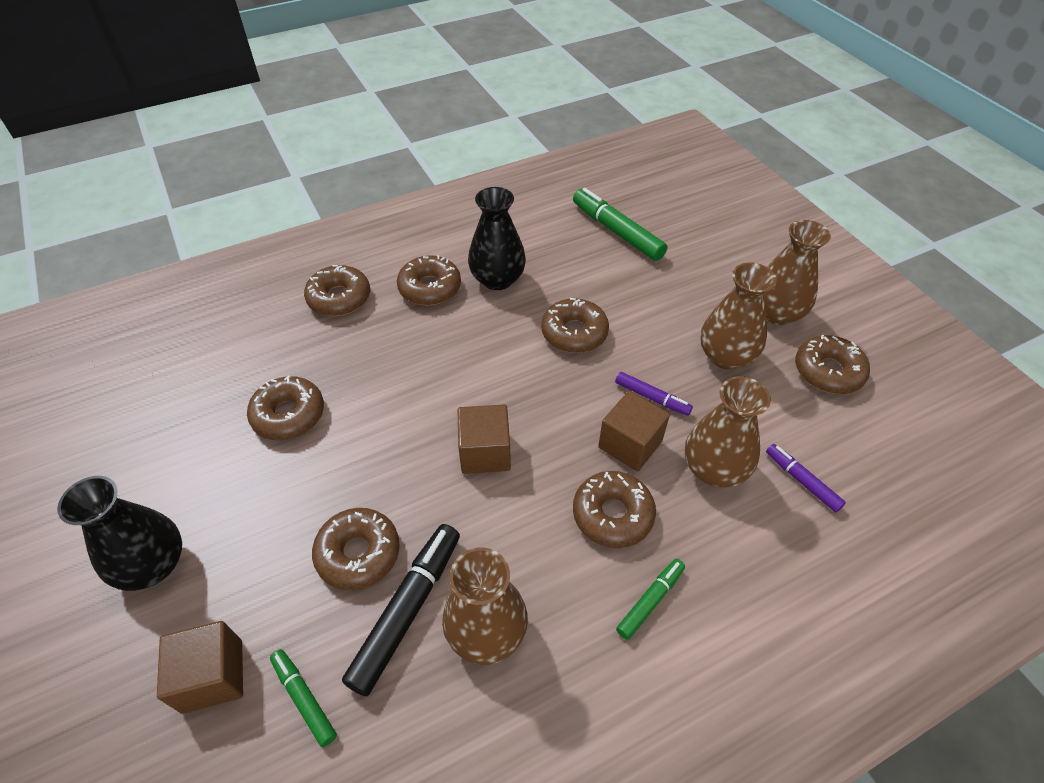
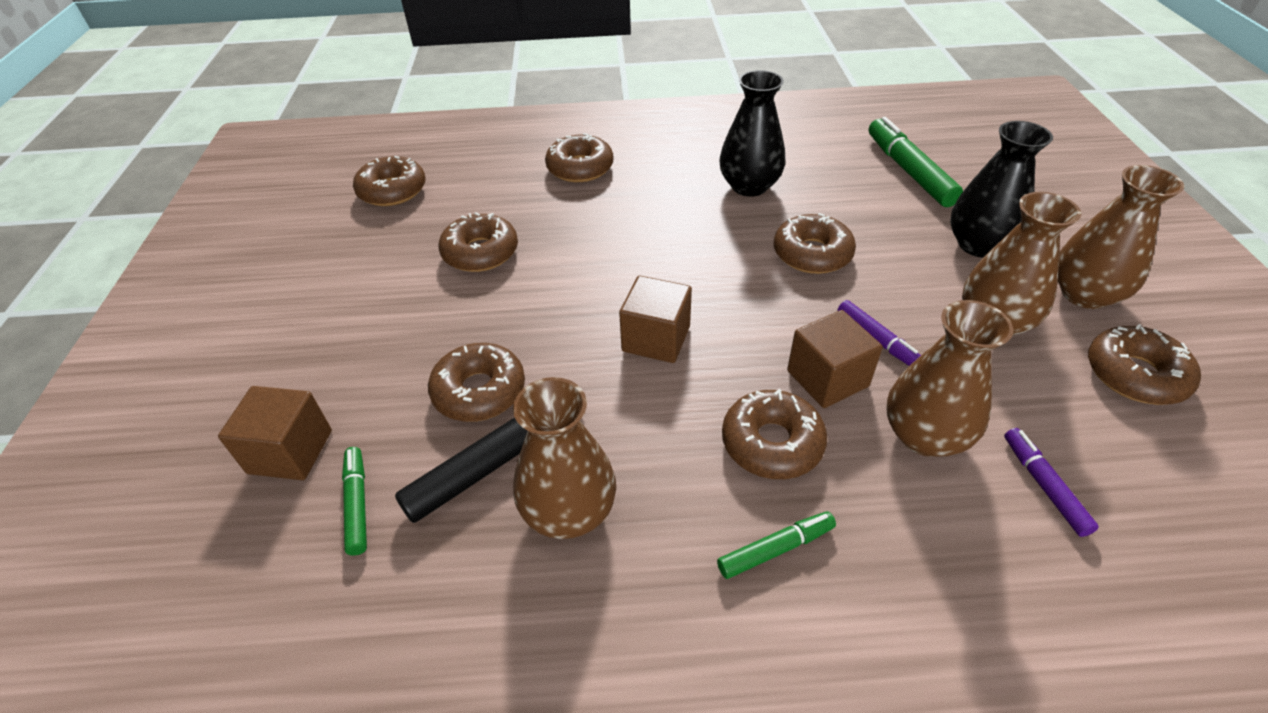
camera: 25 degrees right, 5 degrees down
black vase [57,476,182,591] -> black vase moved to [950,121,1053,258]
brown donut [397,255,461,306] -> brown donut moved to [353,156,425,206]

